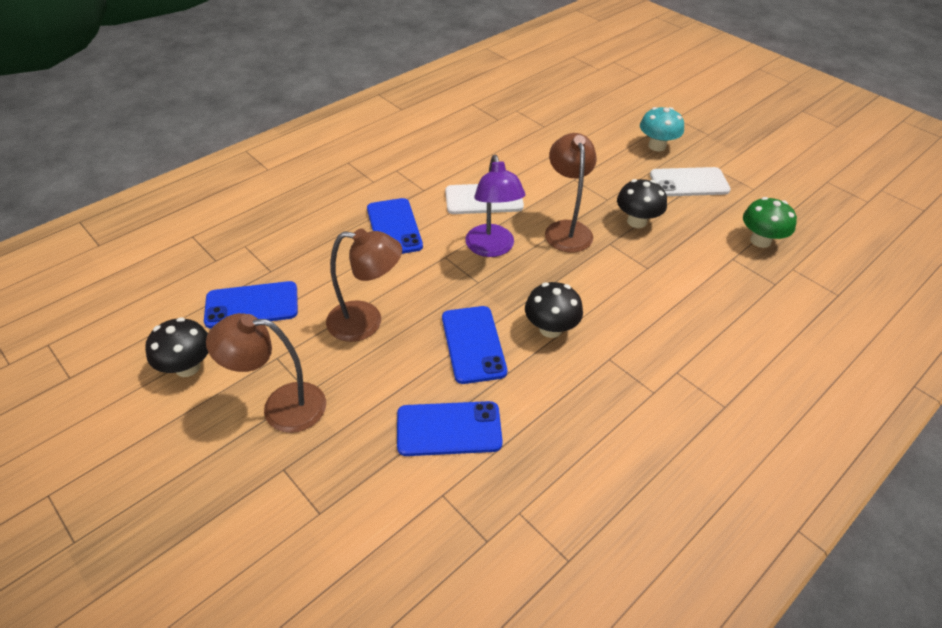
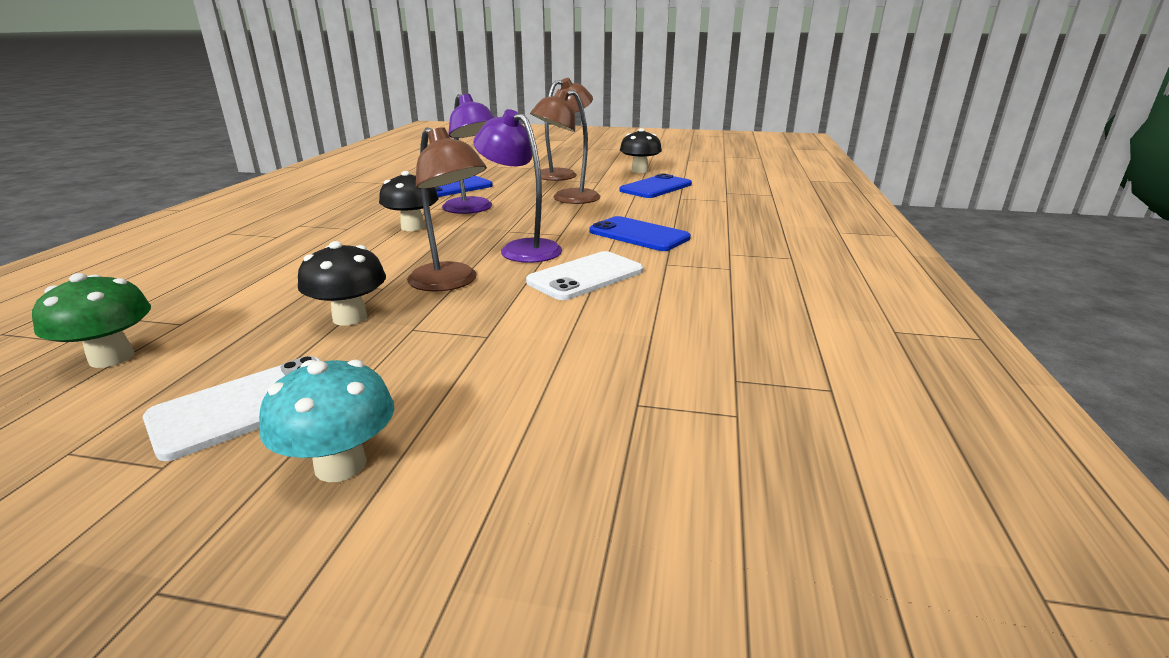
camera: 145 degrees right, 20 degrees down
blue phone [442,306,507,384] -> purple lamp [442,94,495,214]

